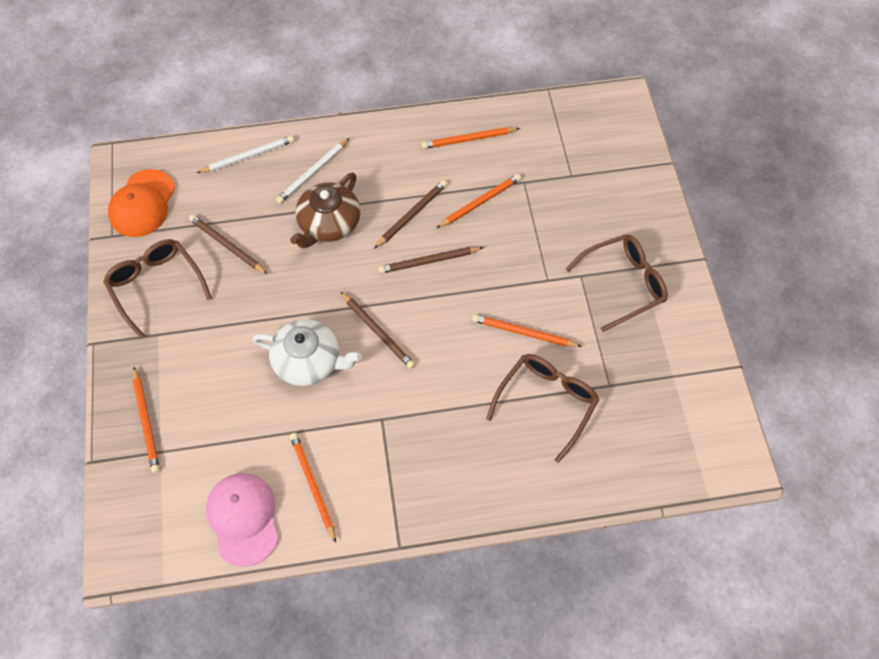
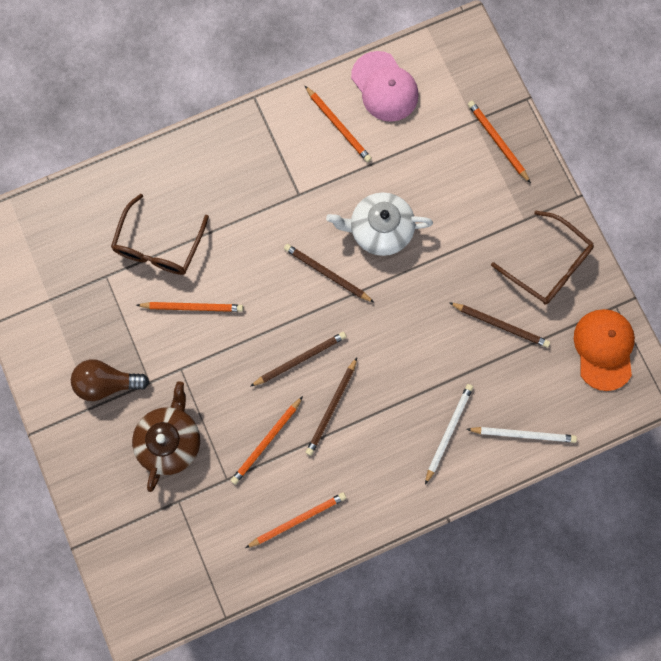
camera: 165 degrees right, 15 degrees up
white pencil [197,136,294,173] -> white pencil turned 135 degrees counterclockwise [466,427,577,443]
brown teapot [290,172,360,248] -> brown teapot moved to [132,381,200,492]
brown glasses [565,234,668,332] -> brown light bulb [71,360,149,401]

